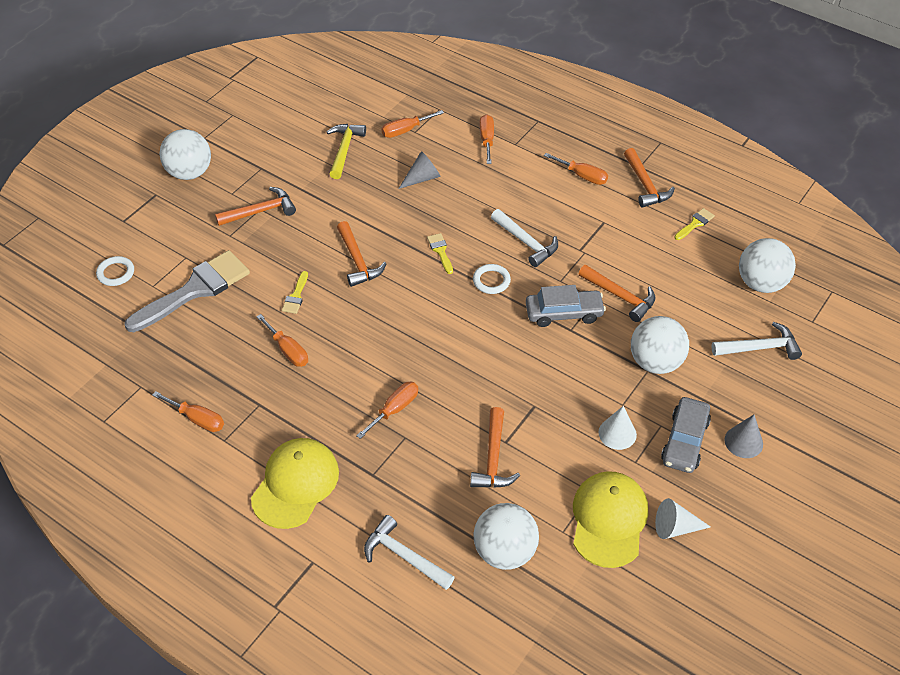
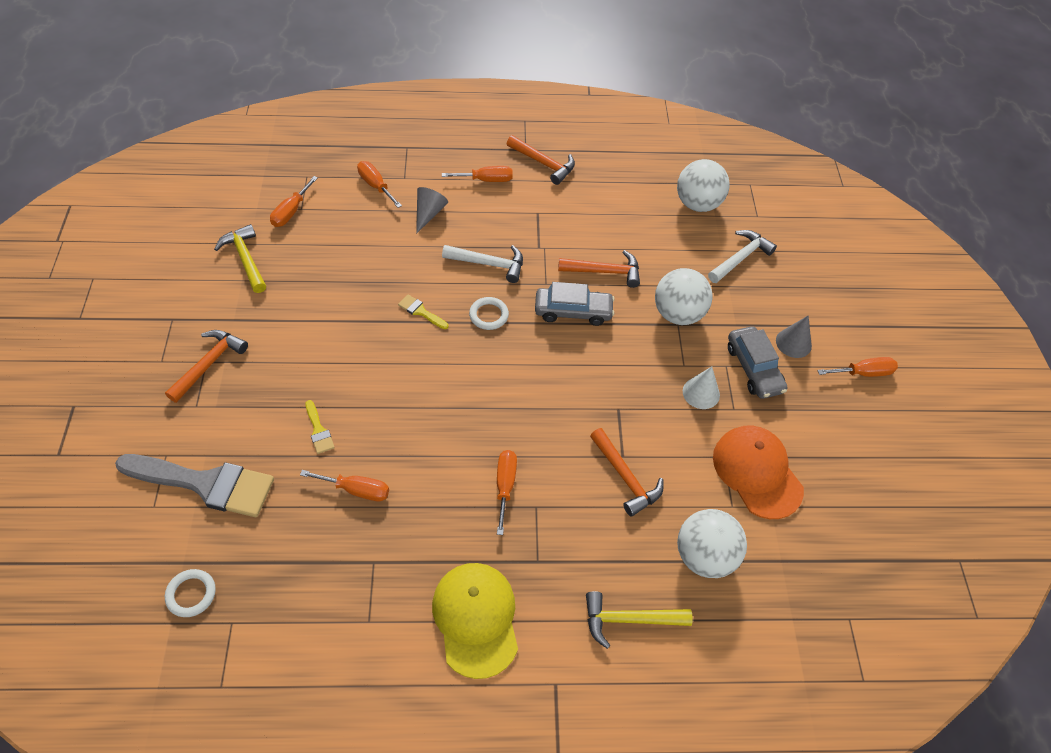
camera: 40 degrees left, 5 degrees up
white ring [96,256,134,286] -> white ring moved to [165,569,216,617]
grey brush [124,250,250,332] -> grey brush turned 90 degrees clockwise [115,454,274,517]
orange screwdriver [152,391,224,432] -> orange screwdriver moved to [817,357,898,377]
white ball [159,129,211,180] -> none
orange hammer [337,221,387,287] -> none
white hammer [364,515,455,590] -> yellow hammer [586,591,693,649]
grey cone [398,151,440,189] -> grey cone moved to [416,187,448,234]
grey car [526,285,606,327] -> grey car turned 45 degrees clockwise [535,282,614,326]
yellow cap [573,471,648,568] -> orange cap [713,426,804,519]
white cone [655,498,711,539] -> none
yellow brush [674,208,715,240] -> none

